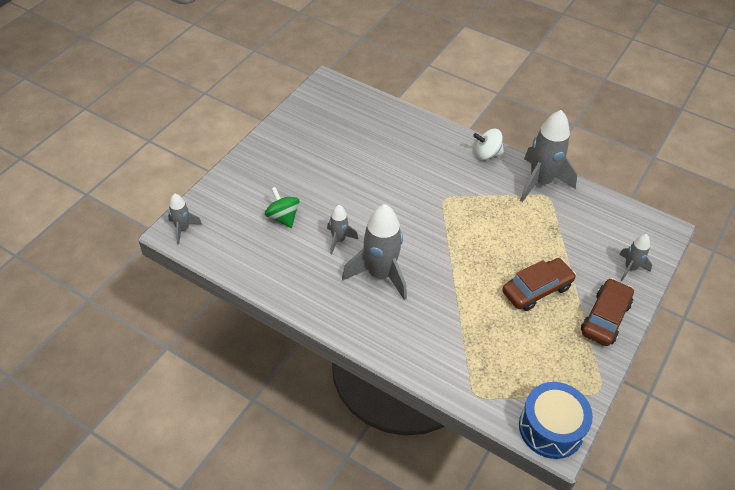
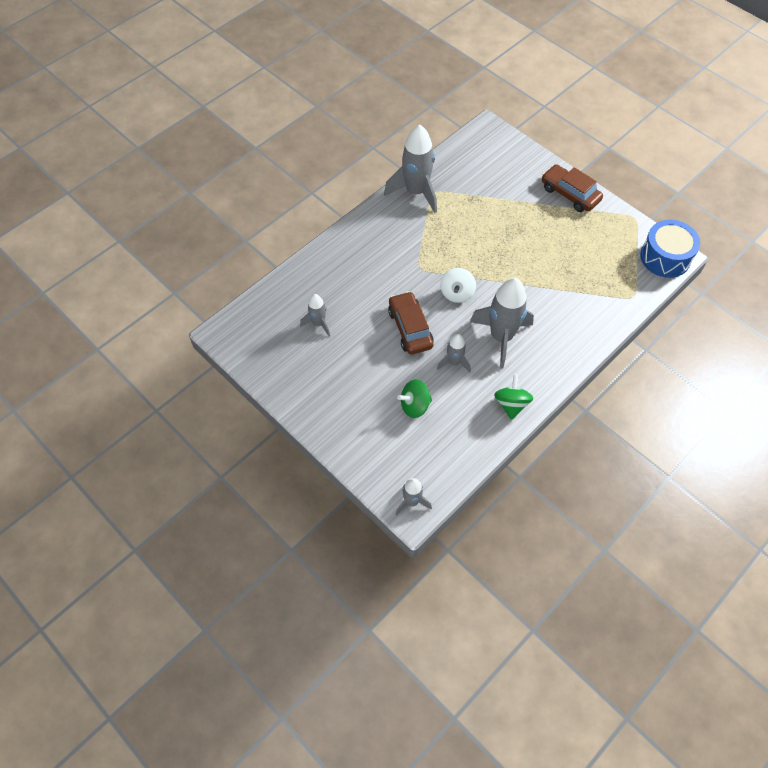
camera: 75 degrees left, 10 degrees up
white spinning top [473,129,504,160] -> white spinning top moved to [440,268,476,303]
brown car [502,258,576,311] -> brown car moved to [388,291,434,354]
grey rocket [619,234,652,281] -> grey rocket moved to [300,294,330,336]
none -> green spinning top [494,375,533,420]

